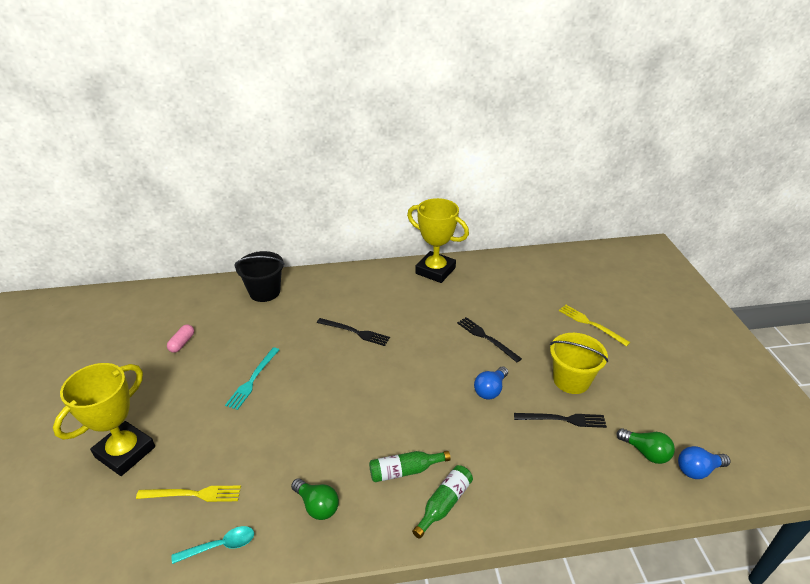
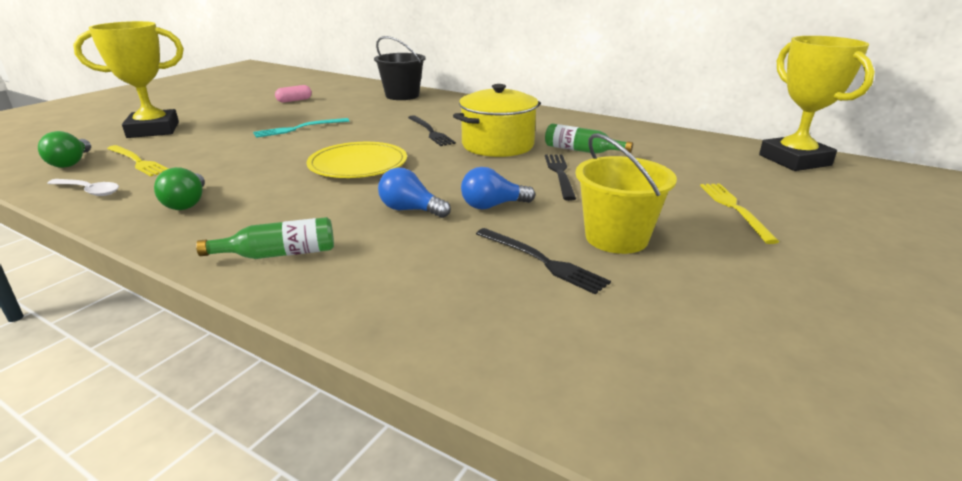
camera: 40 degrees right, 10 degrees down
turquoise spoon [172,526,254,564] -> white spoon [47,179,119,196]
green bottle [369,451,451,482] -> green bottle moved to [545,124,633,154]
yellow trophy [407,198,469,283] -> yellow trophy moved to [759,36,875,171]
green light bulb [617,428,675,464] -> green light bulb moved to [38,131,91,168]
blue light bulb [678,446,731,479] -> blue light bulb moved to [378,168,451,218]
none -> yellow plate [307,142,407,178]
none -> yellow pot [453,84,541,157]

